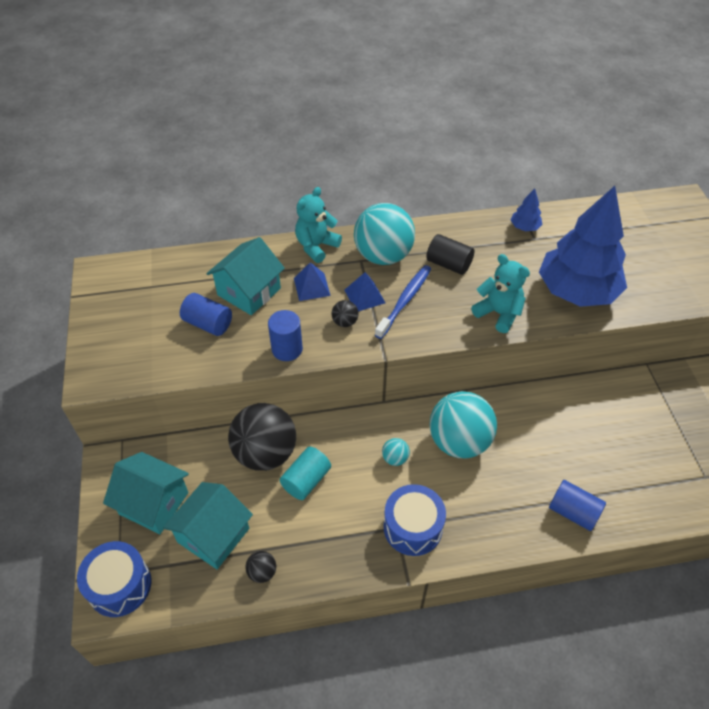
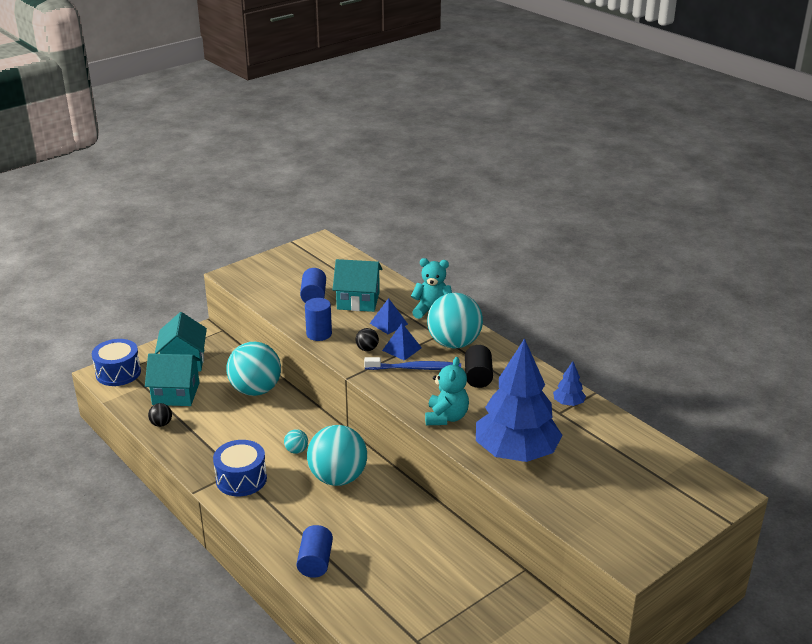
camera: 60 degrees right, 20 degrees down
black ball [228,403,296,471] -> turquoise ball [227,342,281,396]
turquoise cylinder [280,447,331,500] -> none

